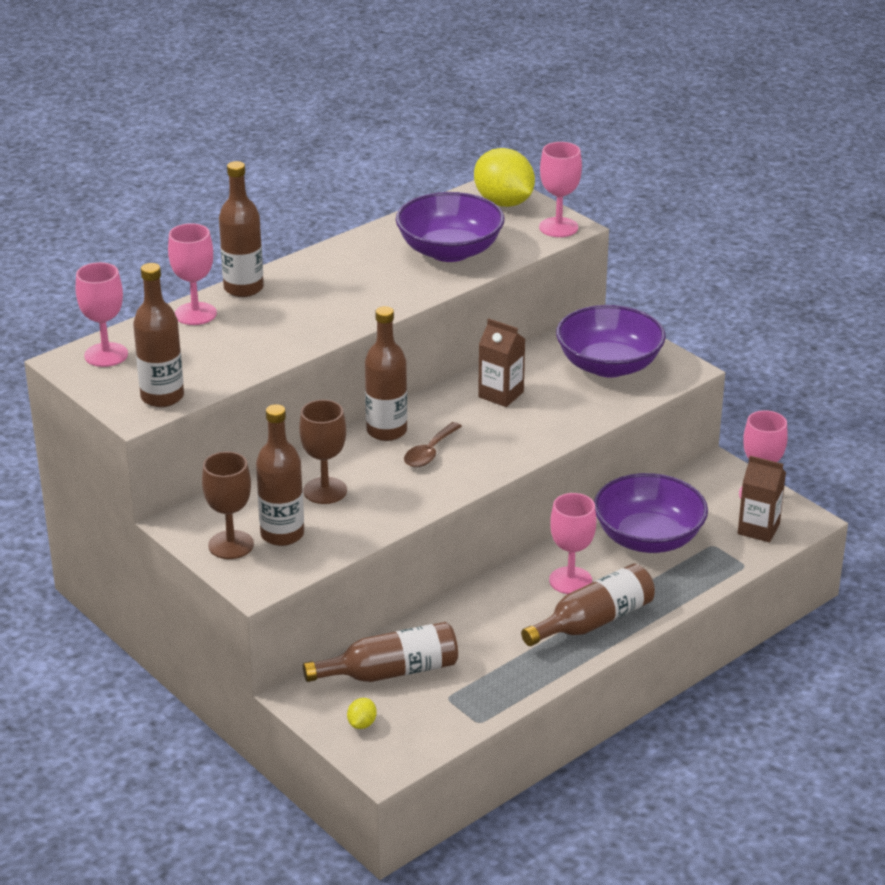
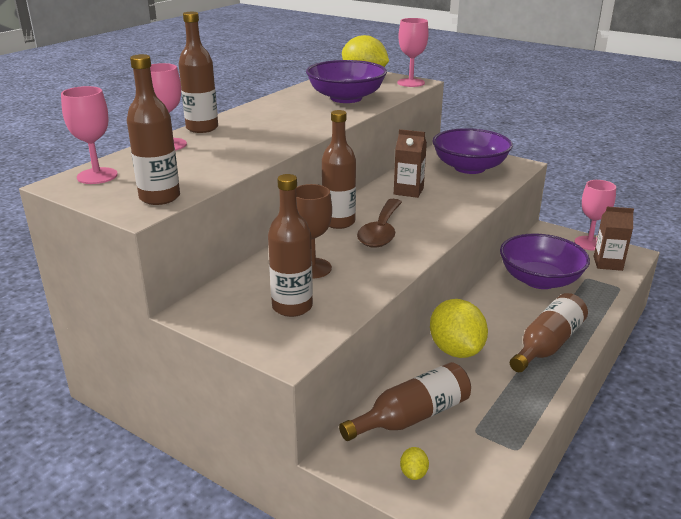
camera: 15 degrees left, 5 degrees down
brown goblet [202,451,254,559] -> none
brown spoon [404,422,462,467] -> brown spoon [357,199,402,248], size x1.54
pink goblet [549,493,596,594] -> none
none -> yellow lemon [430,299,488,358]

